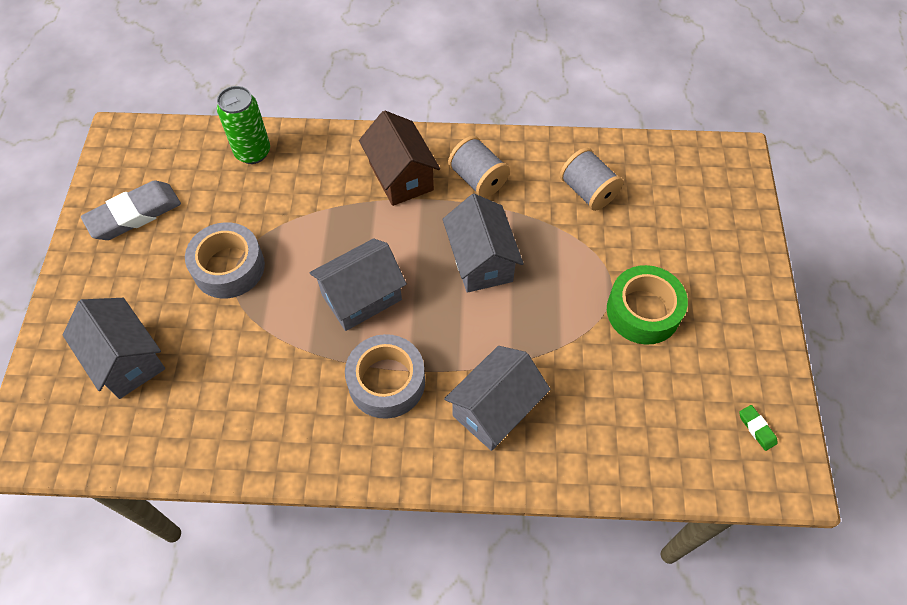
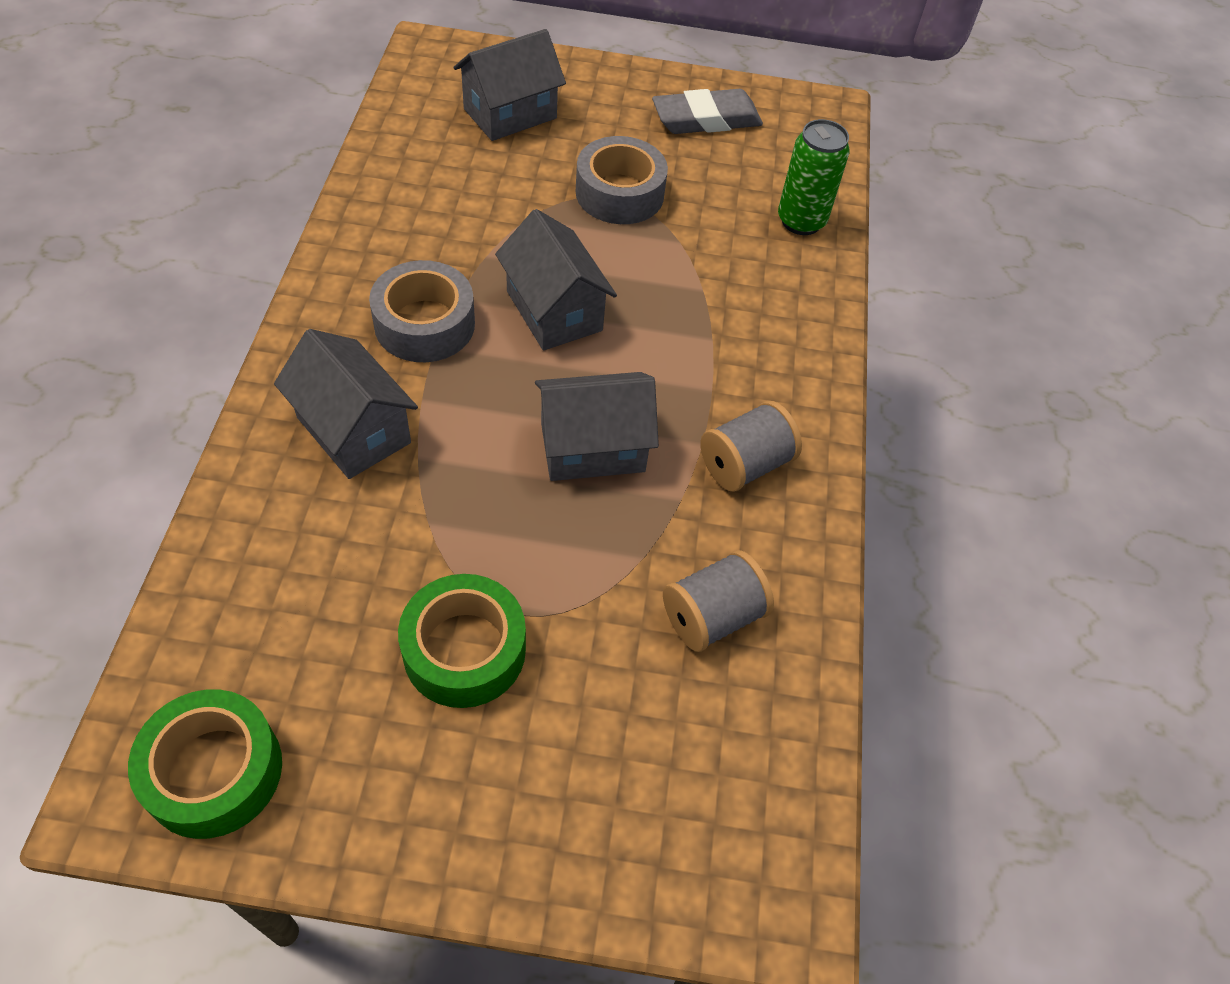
camera: 90 degrees right, 5 degrees down
grey eraser [81,181,181,240] -> grey eraser turned 75 degrees counterclockwise [652,89,763,134]
brown house [359,110,440,206] -> none
green eraser [739,405,778,451] -> green tape [128,689,282,839]

